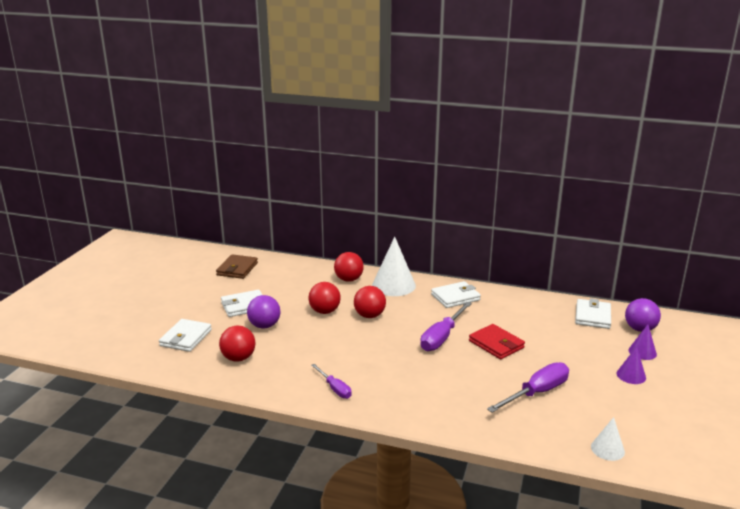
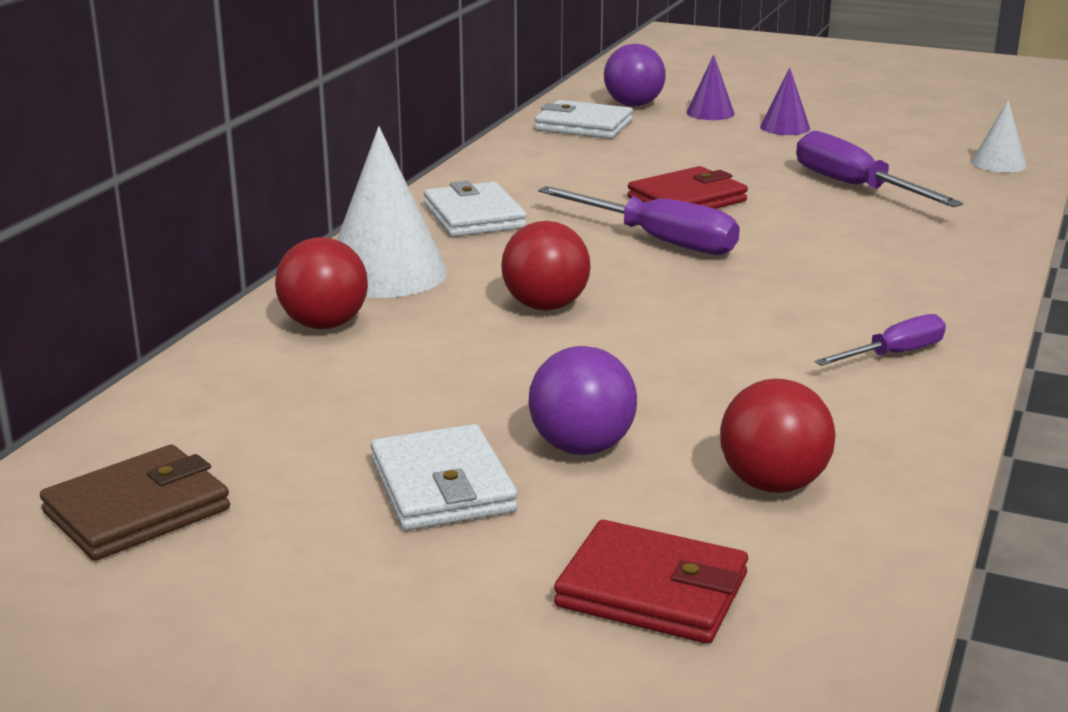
camera: 85 degrees left, 0 degrees up
white wallet [159,319,212,352] -> red wallet [554,520,748,644]
brown wallet [216,254,258,279] -> brown wallet turned 60 degrees counterclockwise [40,445,230,561]
red ball [309,282,341,314] -> none

